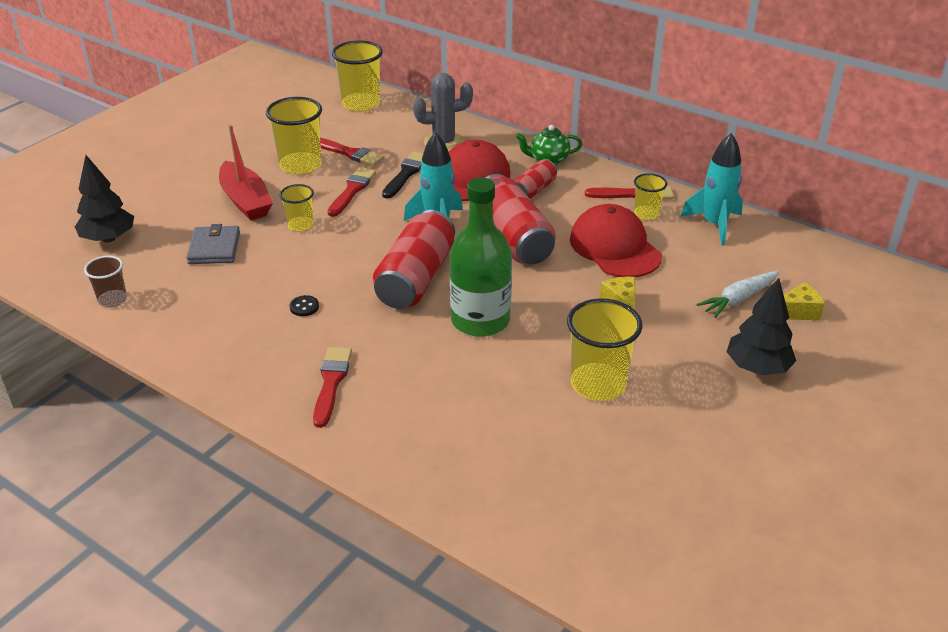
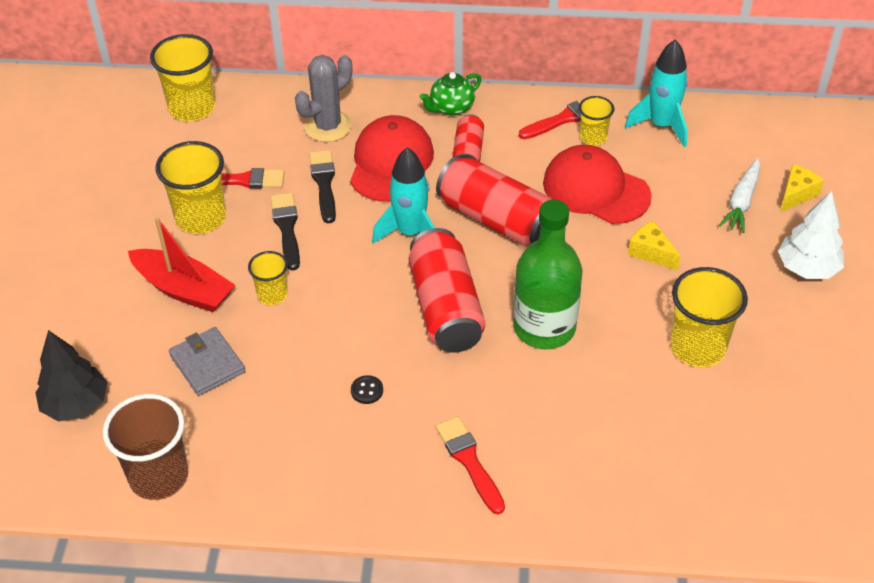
camera: 30 degrees left, 10 degrees up
brown cup [84,256,127,307] -> brown cup [103,394,189,500], size x1.77
red brush [327,167,376,217] -> black brush [270,193,300,270]
black tree [727,278,796,375] -> white tree [778,191,844,279]

